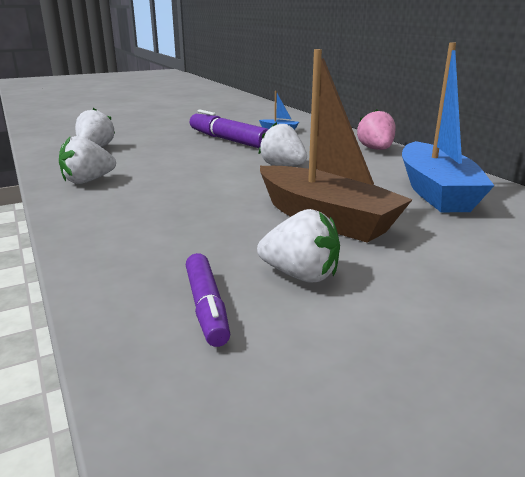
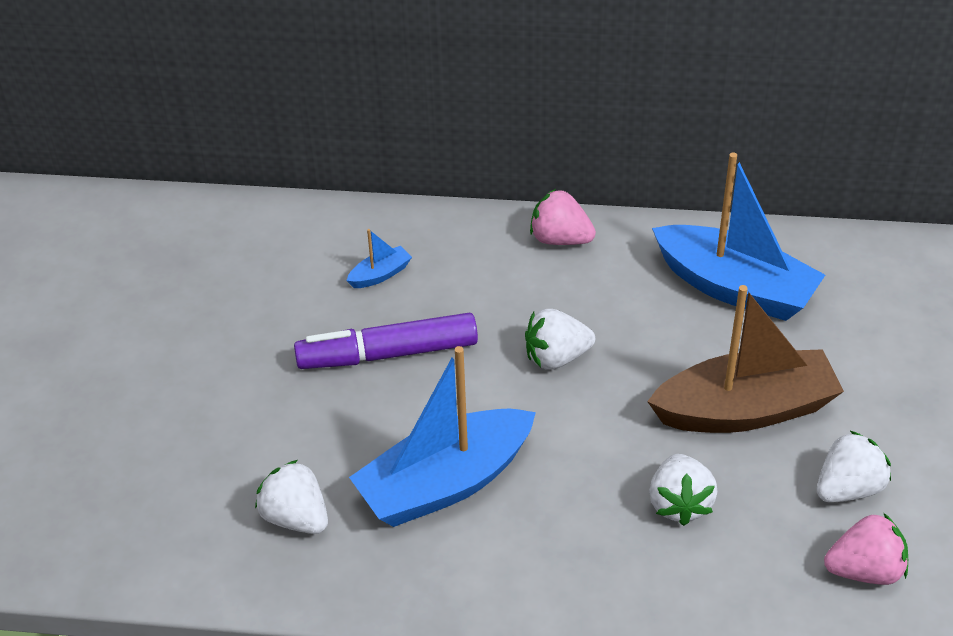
camera: 55 degrees left, 20 degrees up
white strawberry [59,136,116,184] -> white strawberry moved to [649,454,718,526]
purple marker [186,253,230,347] -> pink strawberry [824,513,908,585]
none -> blue boat [349,346,536,527]

